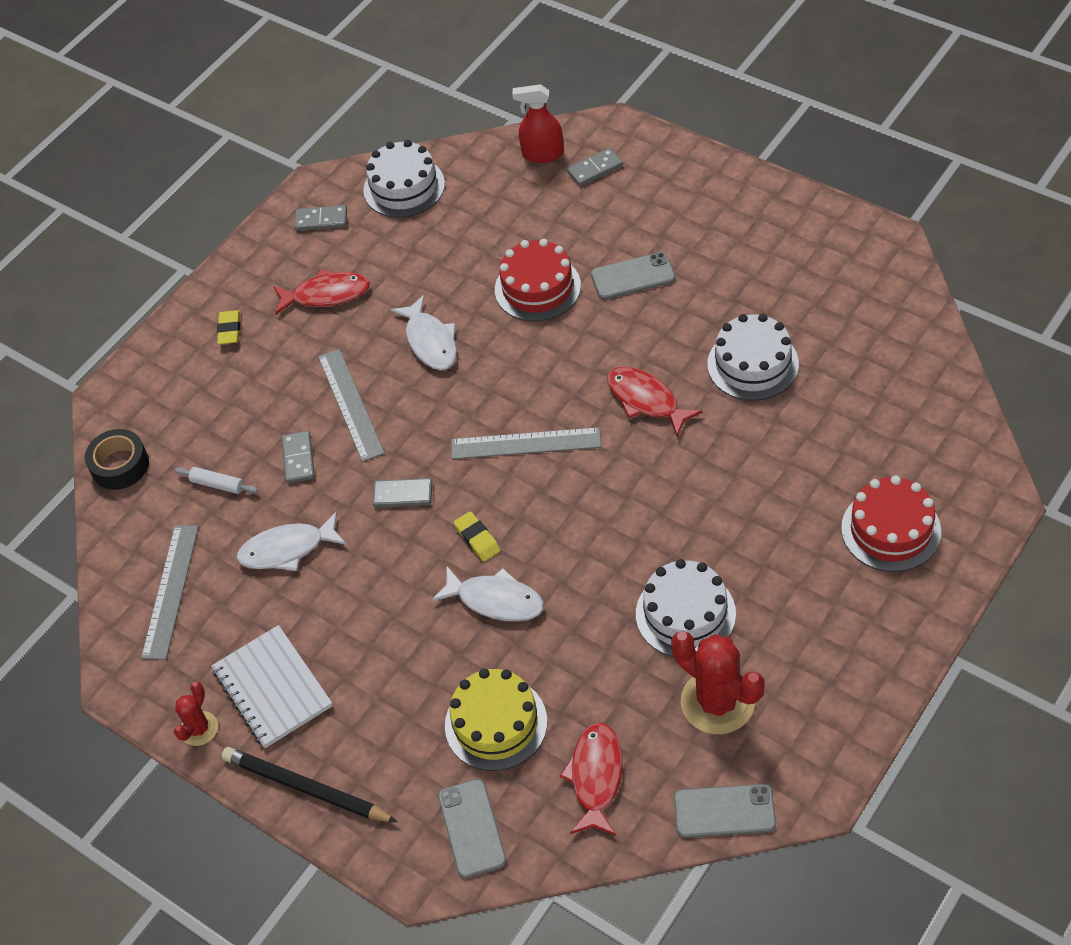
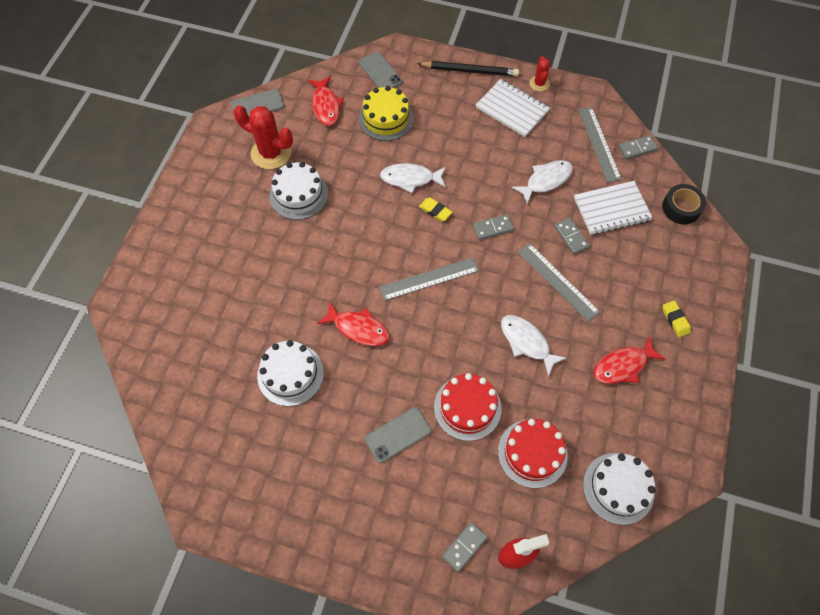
camera: 155 degrees right, 10 degrees up
white rolling pin [175,467,258,494] -> white notebook [574,181,653,235]
grey domino [295,205,347,231] -> grey domino moved to [618,135,658,159]
red cake [841,475,941,572] -> red cake moved to [498,419,568,488]

